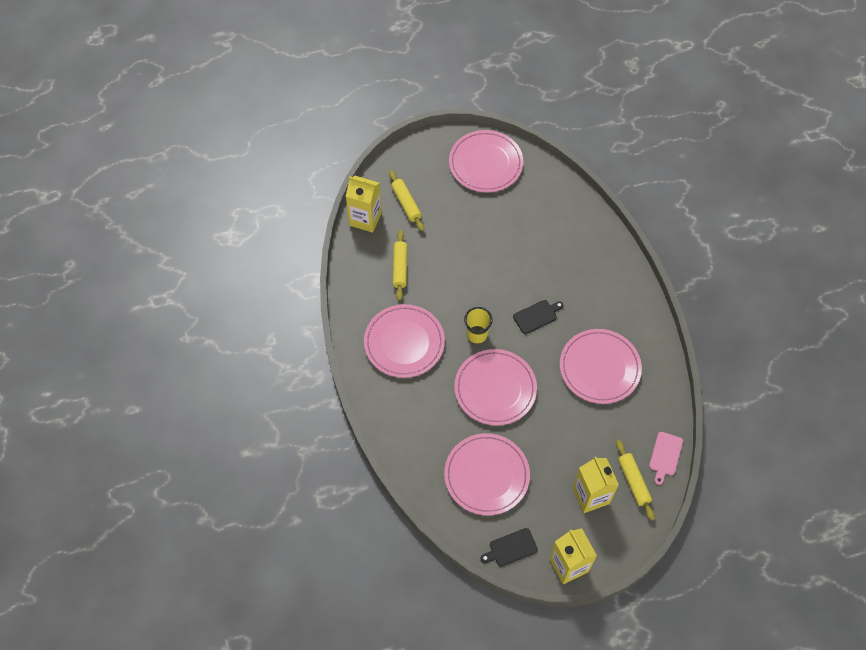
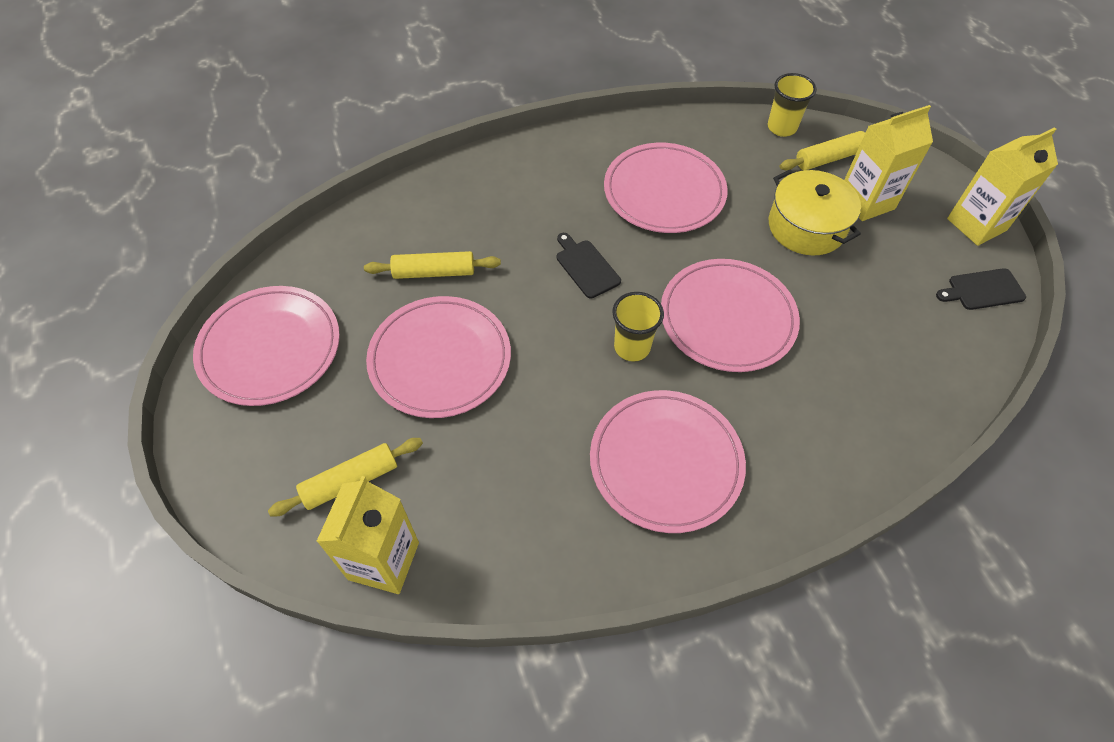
camera: 95 degrees left, 5 degrees down
yellow rolling pin [393,230,407,301] -> yellow rolling pin moved to [364,251,501,279]
pink plate [444,433,530,515] -> pink plate moved to [366,296,511,418]
black cutting board [480,528,538,567] -> black cutting board turned 105 degrees clockwise [936,268,1026,310]
pink cutting board [649,432,683,485] -> yellow cup [767,73,817,137]
none -> yellow pot [769,169,861,256]

